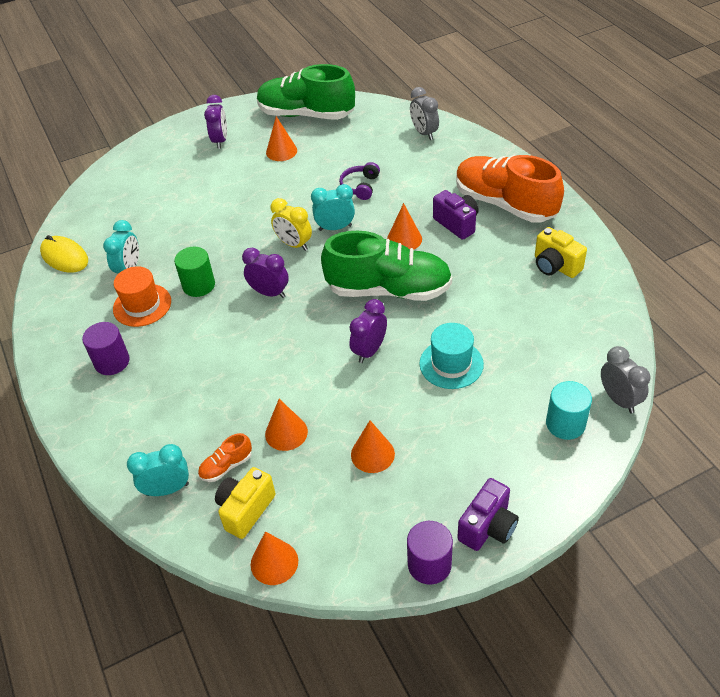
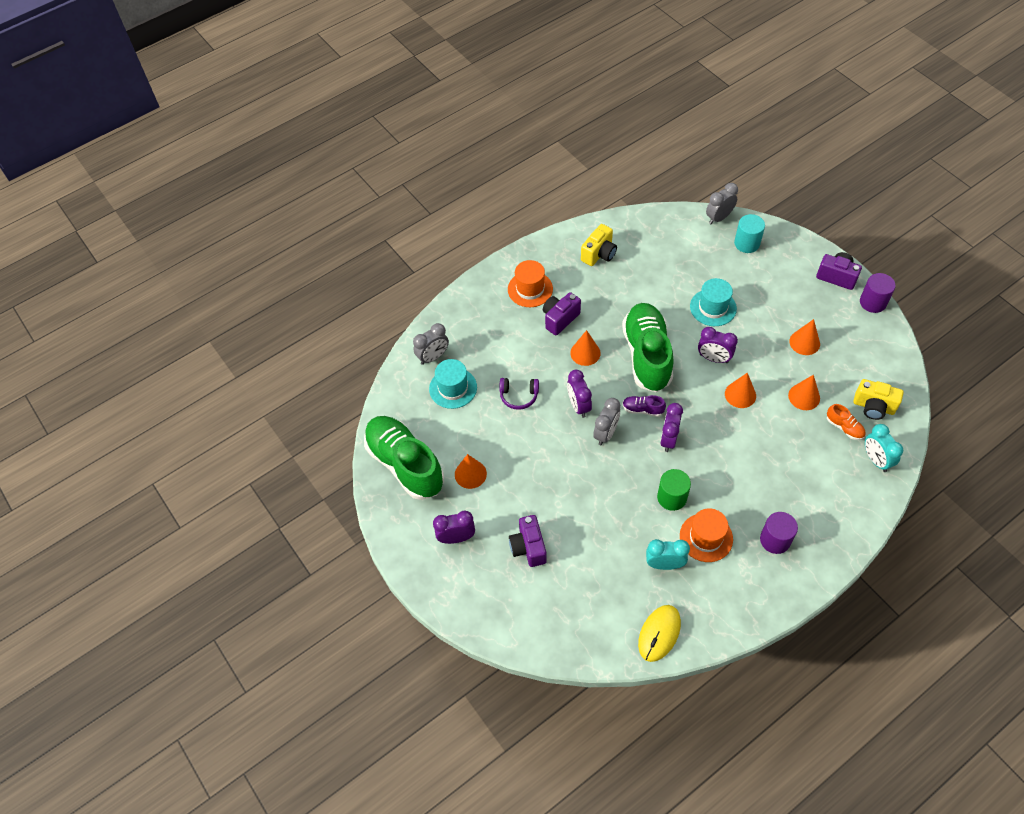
camera: 100 degrees left, 10 degrees up
orange cone [251,531,298,585] -> orange cone moved to [725,373,756,408]
green shoe [257,64,355,120] -> green shoe turned 135 degrees clockwise [364,416,444,500]
yellow clock [270,198,312,251] -> grey clock [593,398,620,445]
turquoise clock [311,184,355,231] -> purple clock [567,370,592,418]
orange shoe [456,155,564,223] -> orange hat [508,260,553,307]
none -> turquoise hat [429,359,477,409]
none -> purple camera [509,515,547,567]
none -> purple shoe [622,395,666,417]

